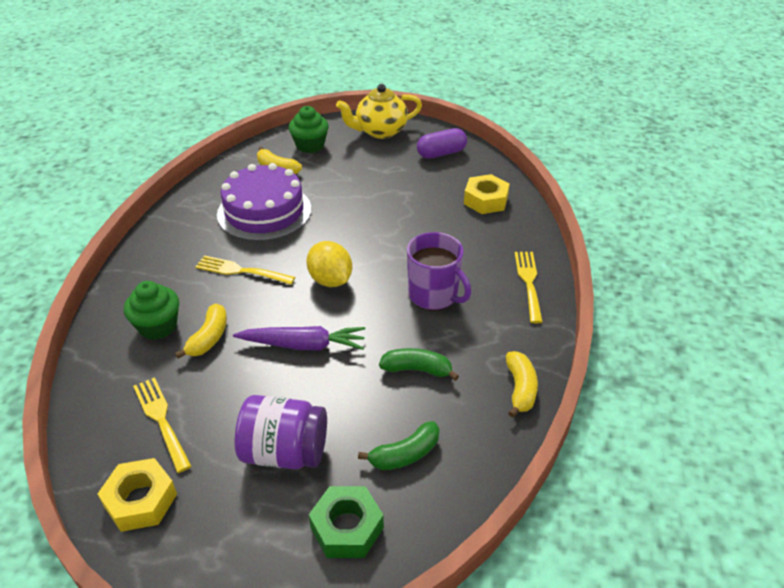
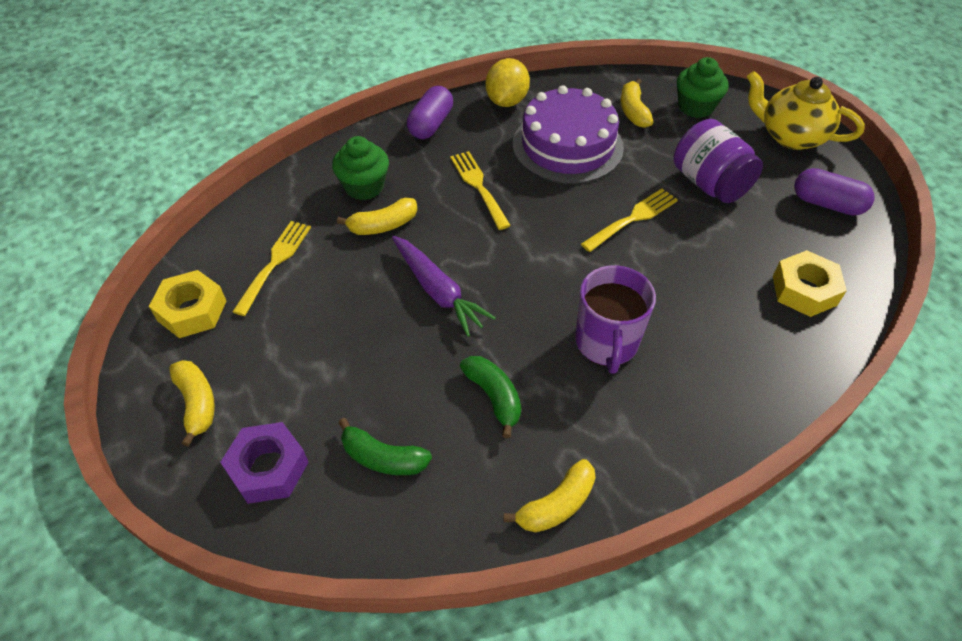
camera: 50 degrees right, 10 degrees up
purple jar [235,395,327,469] -> purple jar moved to [674,119,763,203]
yellow lemon [306,241,352,287] -> yellow lemon moved to [486,58,530,107]
green nut [309,486,384,558] -> purple nut [220,422,309,504]
yellow fork [515,252,543,323] -> yellow fork moved to [581,189,678,252]
none -> yellow banana [169,360,215,447]
none -> purple capsule [407,86,453,139]

